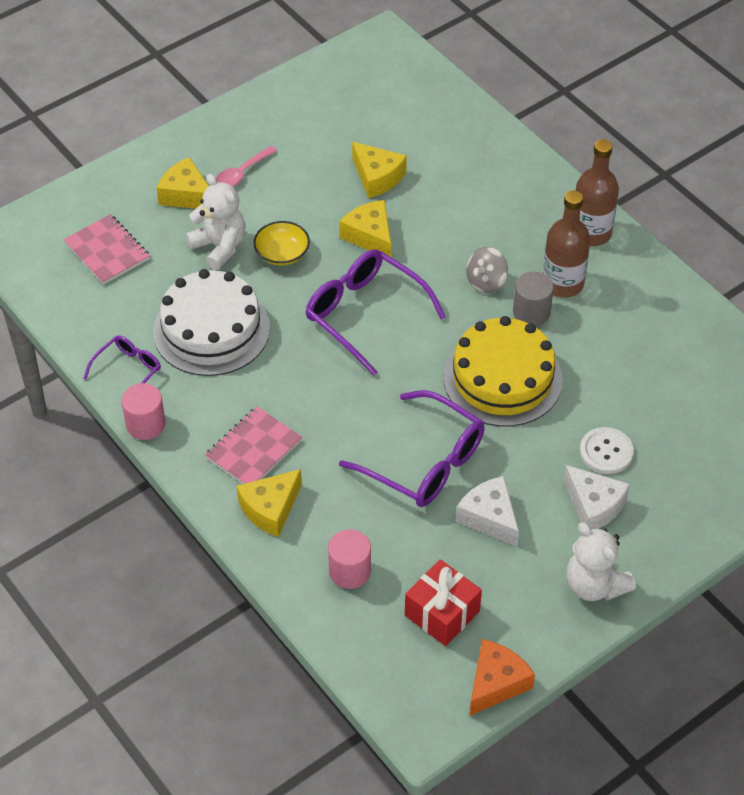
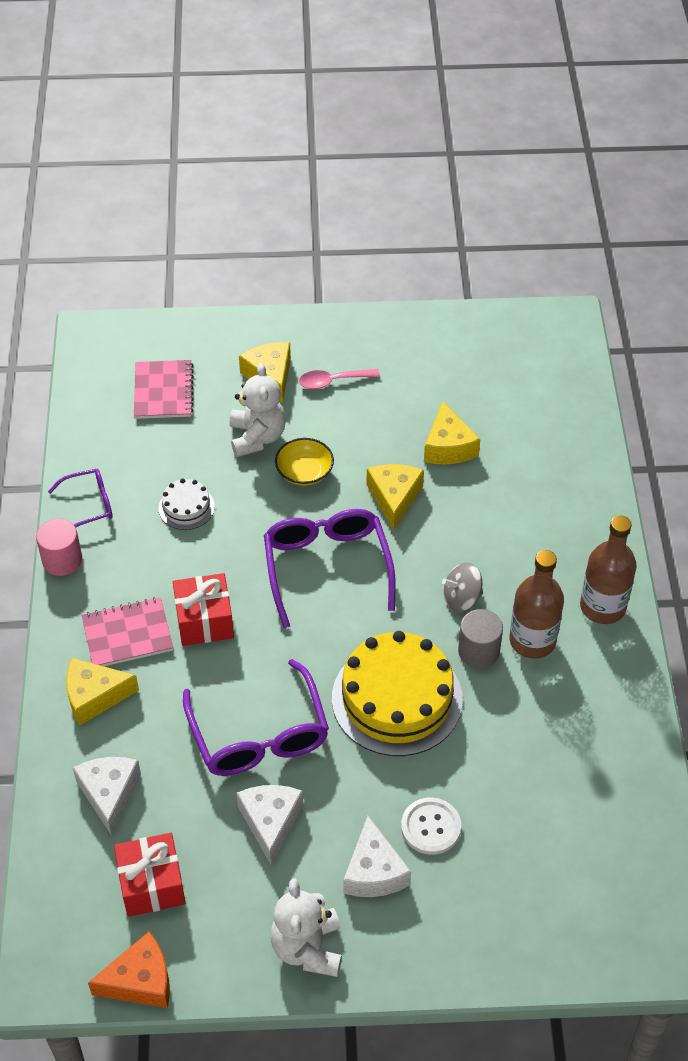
camera: 35 degrees right, 0 degrees up
white cake [153,269,270,376] -> white cake [159,479,215,530], size x0.47
pink cylinder [328,529,371,589] -> white cheese [73,757,141,836]
none -> red gift [173,573,234,646]

